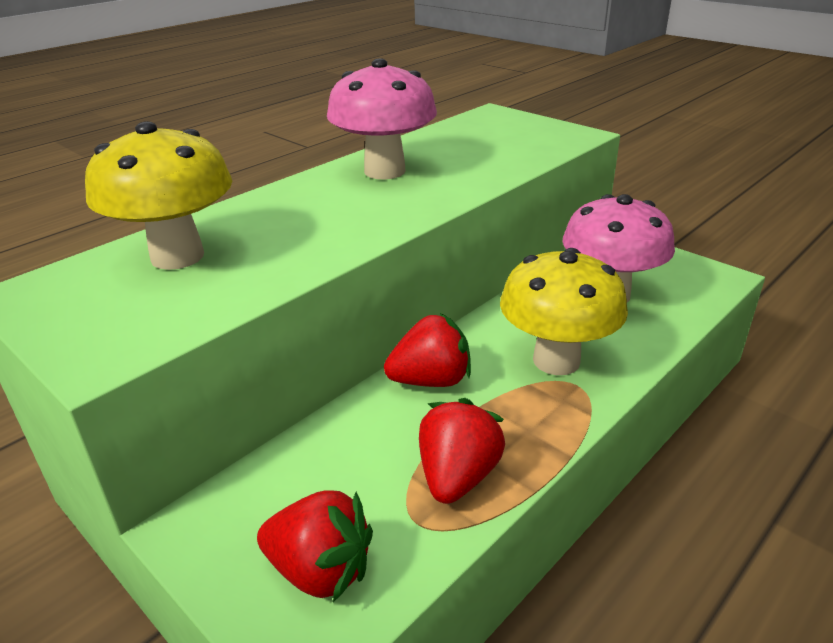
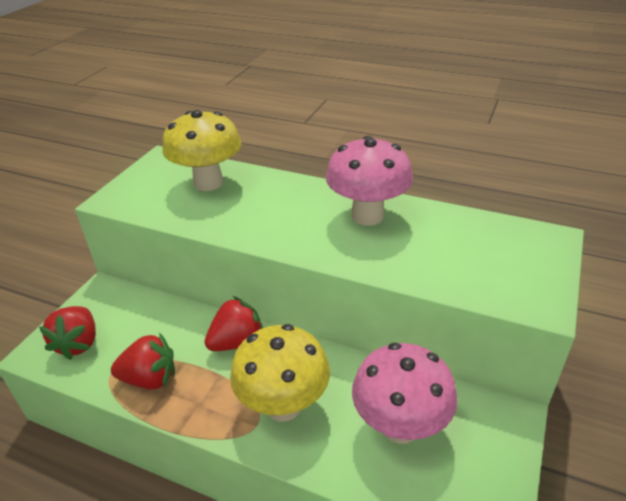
camera: 70 degrees right, 5 degrees up
red strawberry [384,313,471,387] -> red strawberry turned 90 degrees counterclockwise [204,296,263,351]

